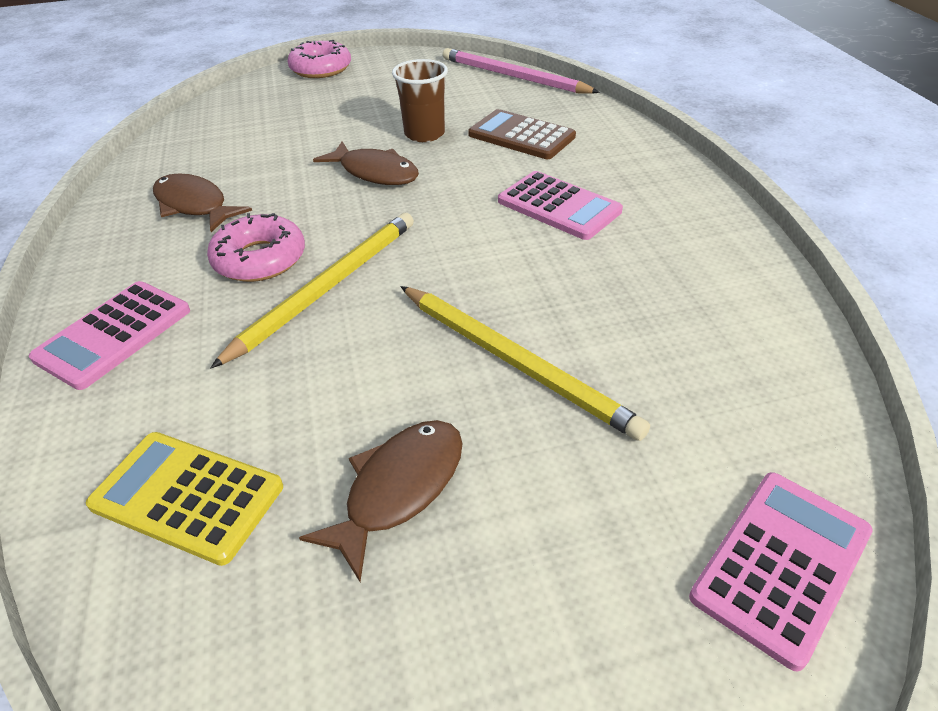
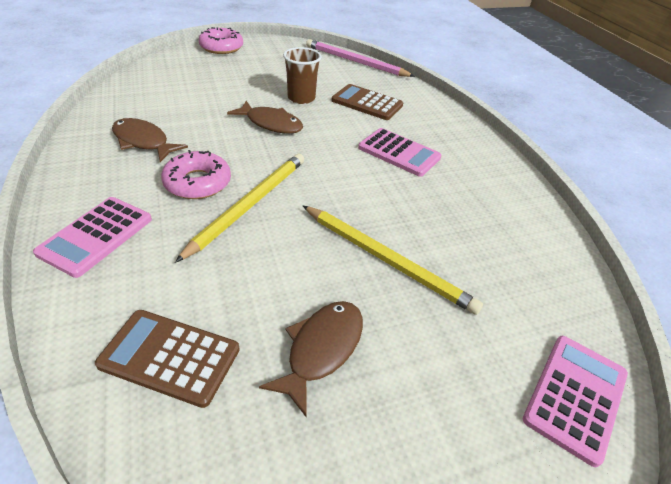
camera: 10 degrees left, 0 degrees up
yellow calculator [86,432,283,566] -> brown calculator [95,310,240,408]

